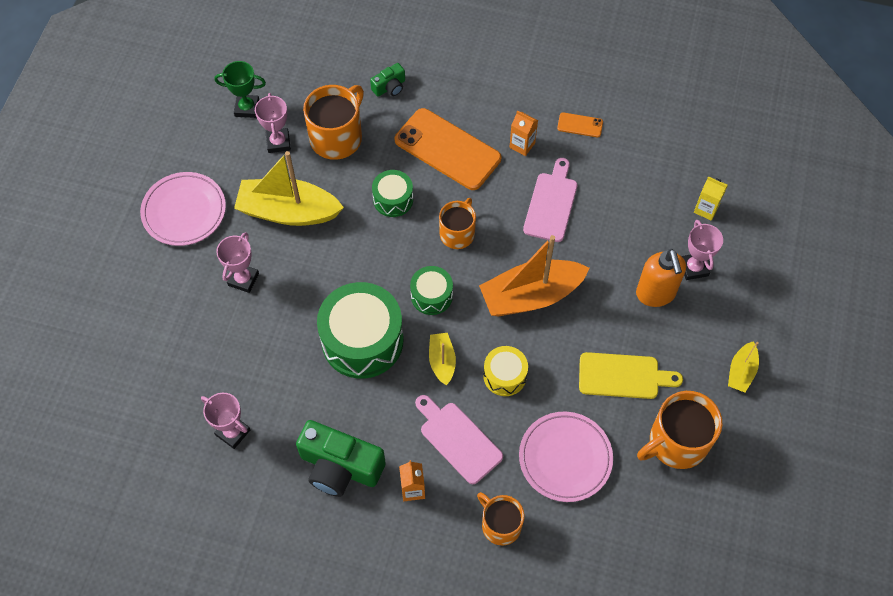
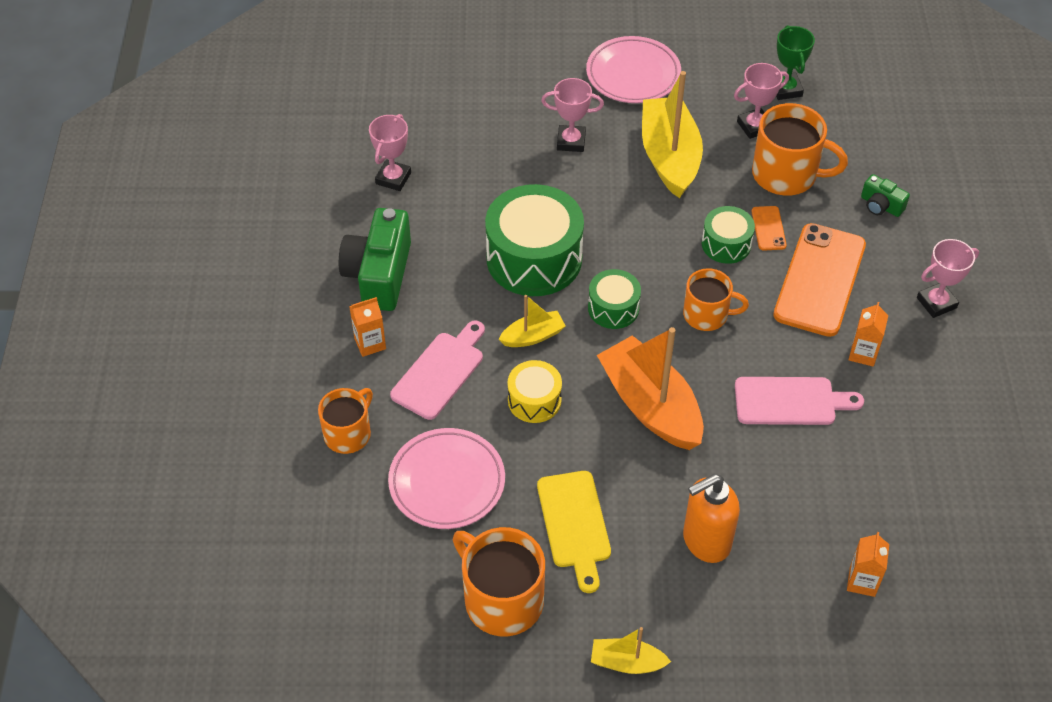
camera: 75 degrees right, 10 degrees down
orange phone [557,112,603,137] -> orange phone moved to [752,206,787,251]
pink trophy [682,220,723,280] -> pink trophy moved to [917,239,979,318]
yellow carton [694,177,728,221] -> orange carton [847,532,889,597]

